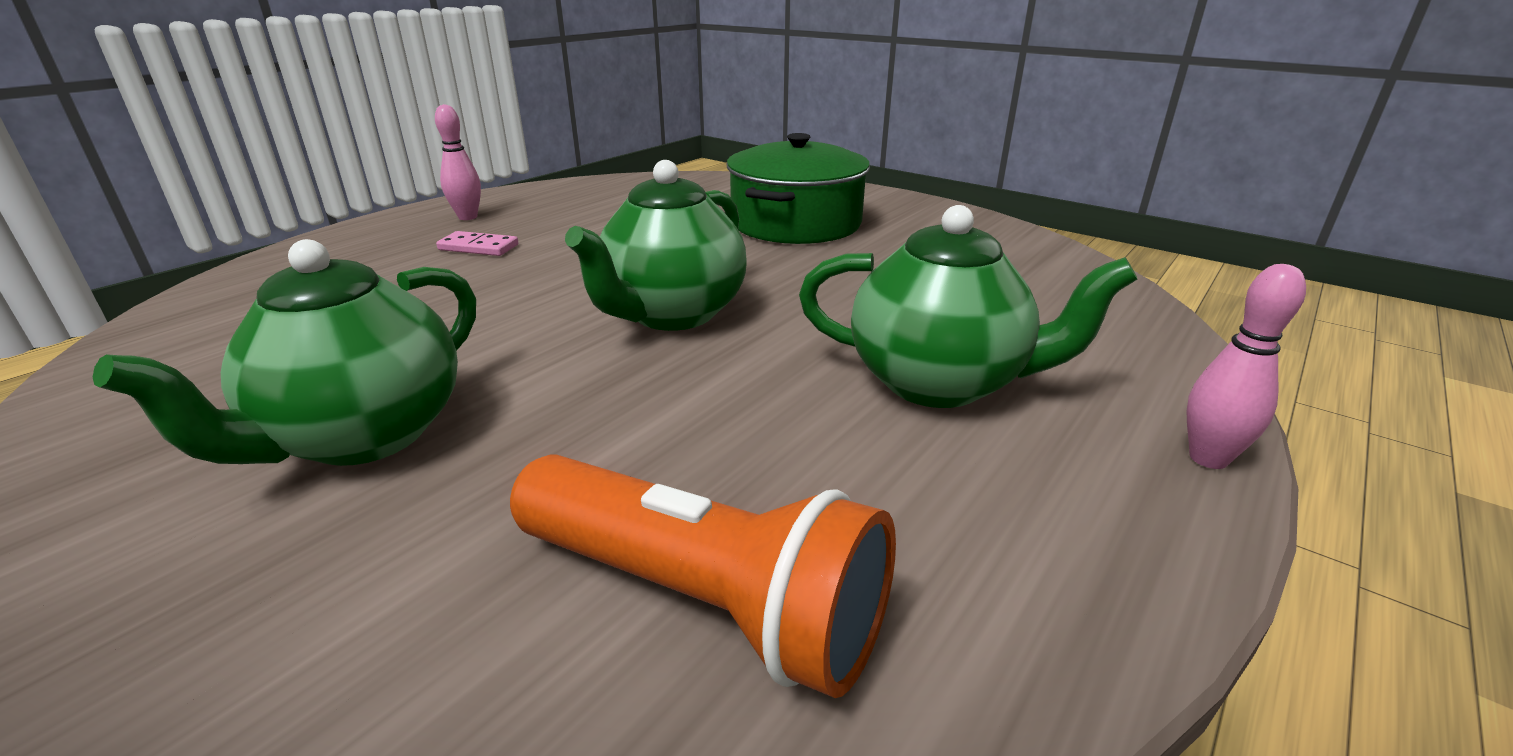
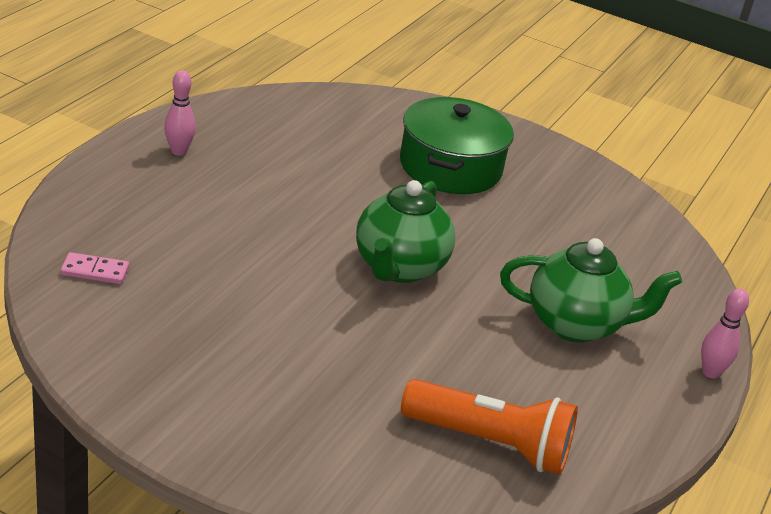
camera: 15 degrees left, 5 degrees up
green teapot [93,239,476,466] -> none
pink domino [436,231,518,256] -> pink domino moved to [60,252,129,284]

